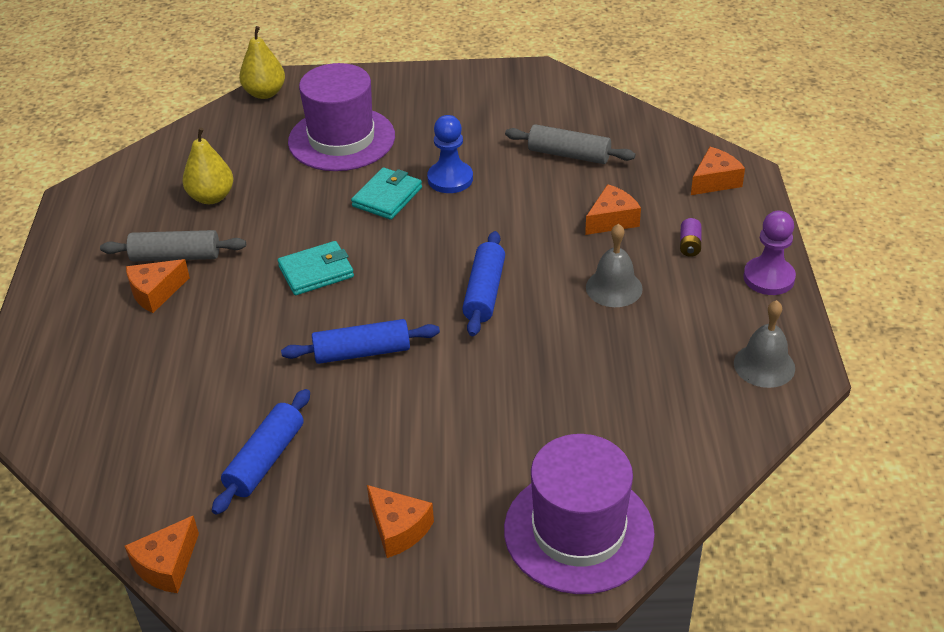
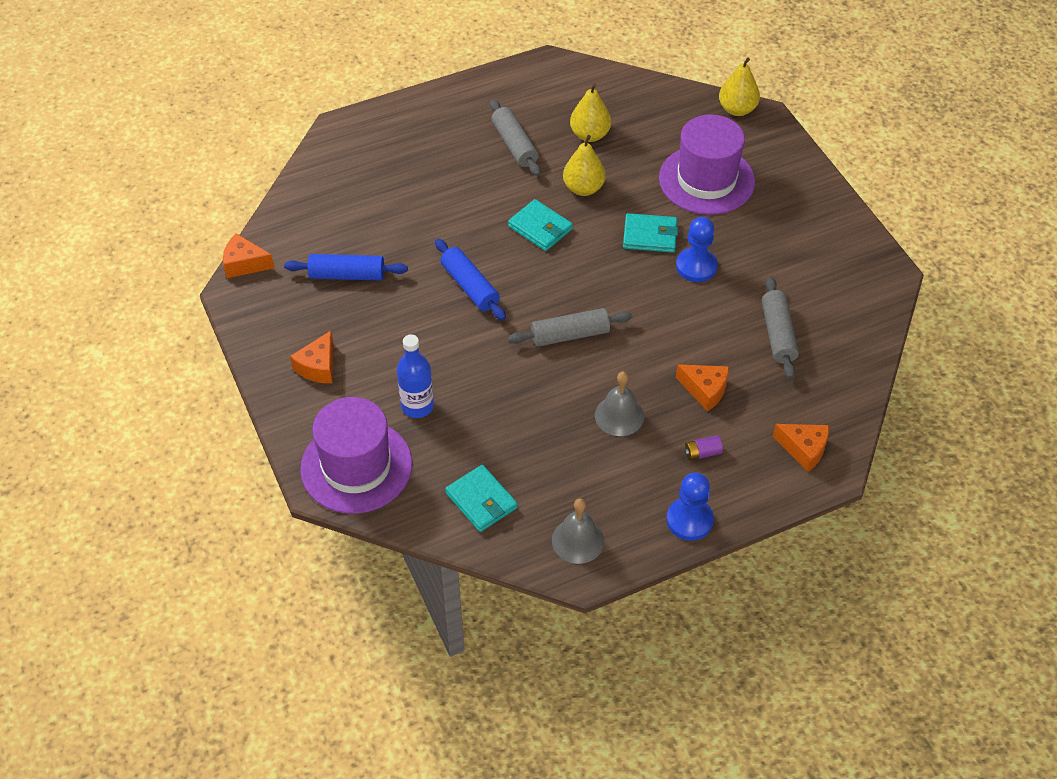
camera: 65 degrees right, 10 degrees up
orange cheese [126,259,190,313] -> none
blue rolling pin [462,231,505,336] -> grey rolling pin [508,308,632,347]
purple pawn [743,211,796,295] -> blue pawn [666,473,714,541]
none -> blue bottle [397,334,434,418]
none -> turquoise wallet [445,465,518,532]
none -> yellow pear [563,135,606,196]

